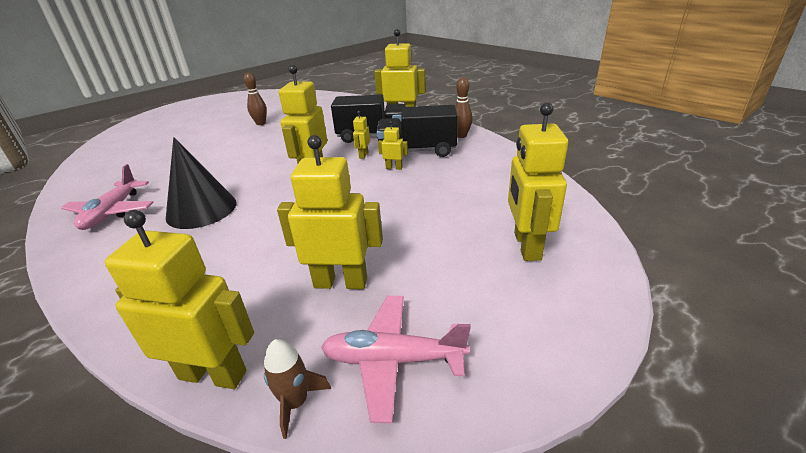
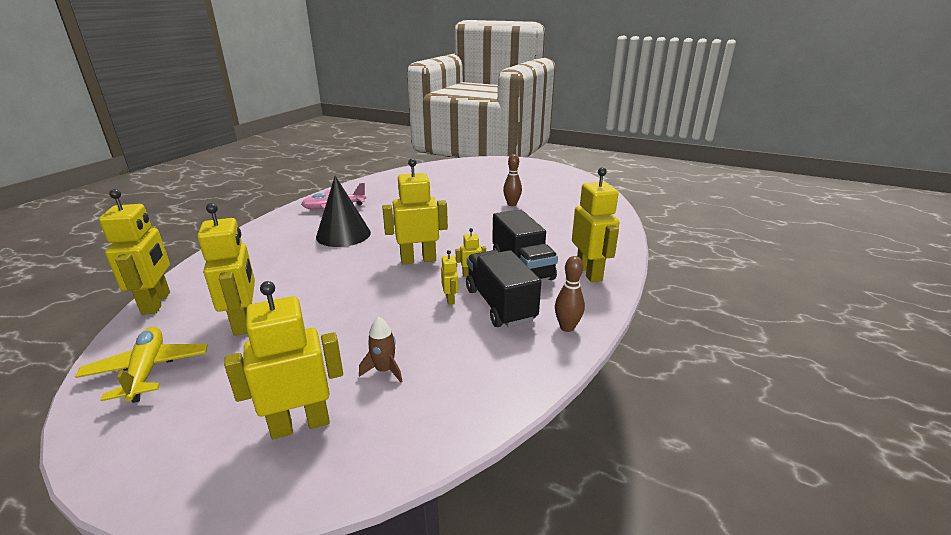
camera: 65 degrees right, 5 degrees down
brown rocket [264,339,331,439] -> brown rocket moved to [359,317,403,382]
pink plane [321,296,471,423] -> yellow plane [75,327,208,403]

